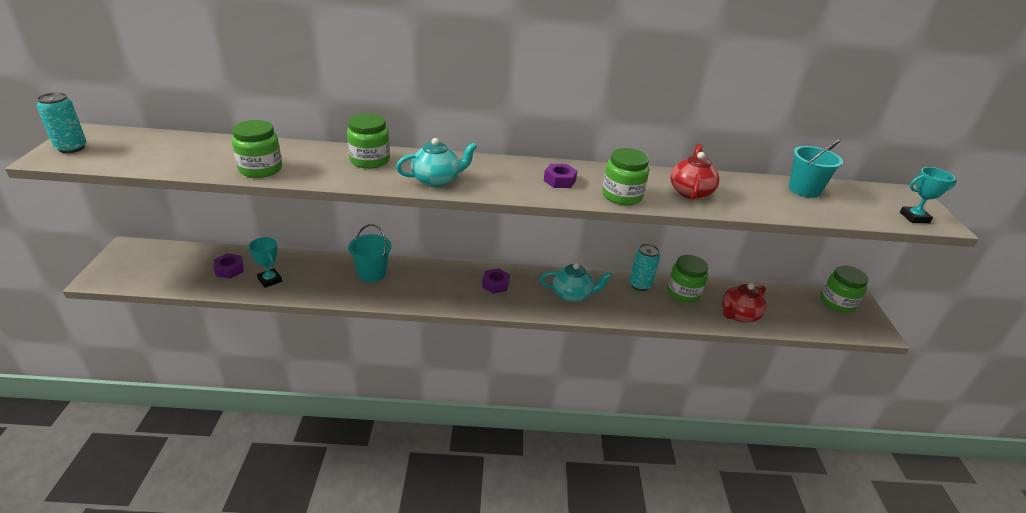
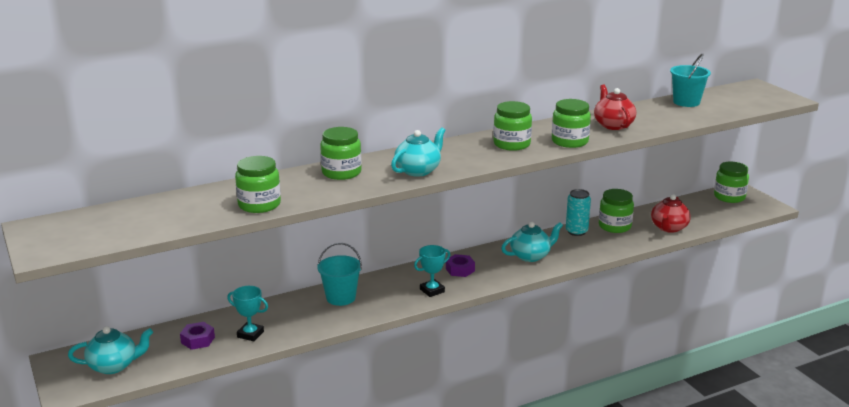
camera: 25 degrees left, 10 degrees down
turquoise can [37,92,87,153] -> none
purple nut [544,164,577,188] -> green jar [493,101,532,151]
turquoise trophy [900,167,956,223] -> turquoise trophy moved to [414,245,450,297]
none -> turquoise teapot [68,326,153,374]

